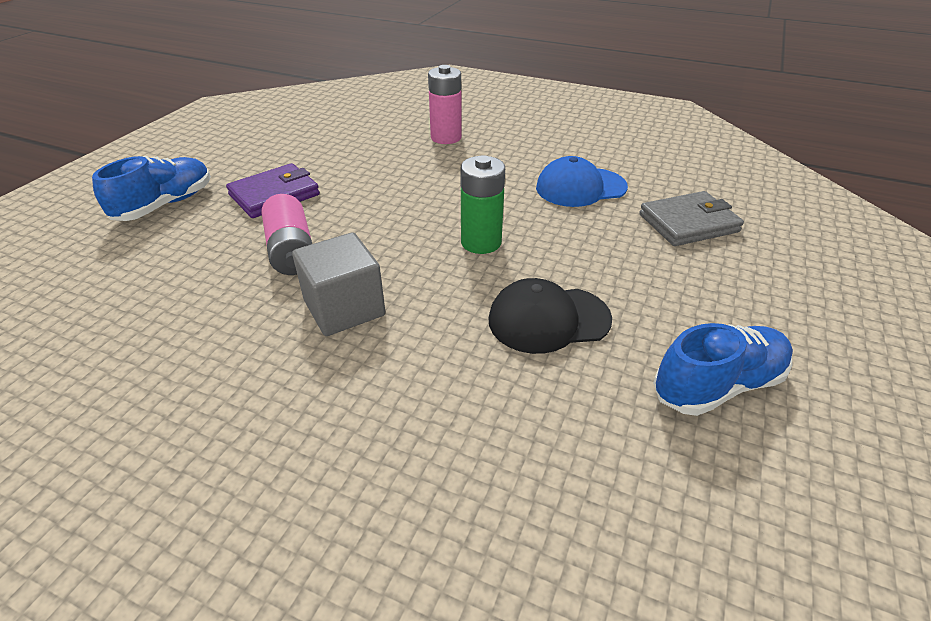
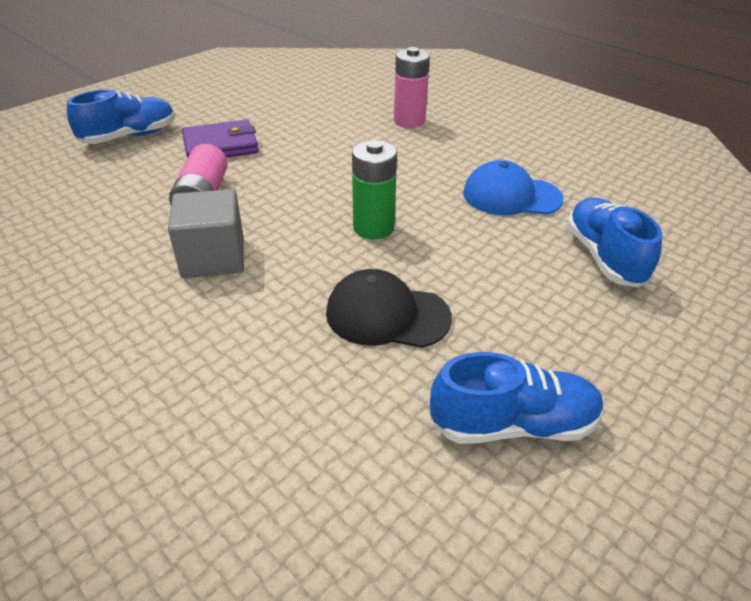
camera: 20 degrees right, 0 degrees up
grey wallet [639,191,744,246] -> blue shoe [567,198,662,288]

